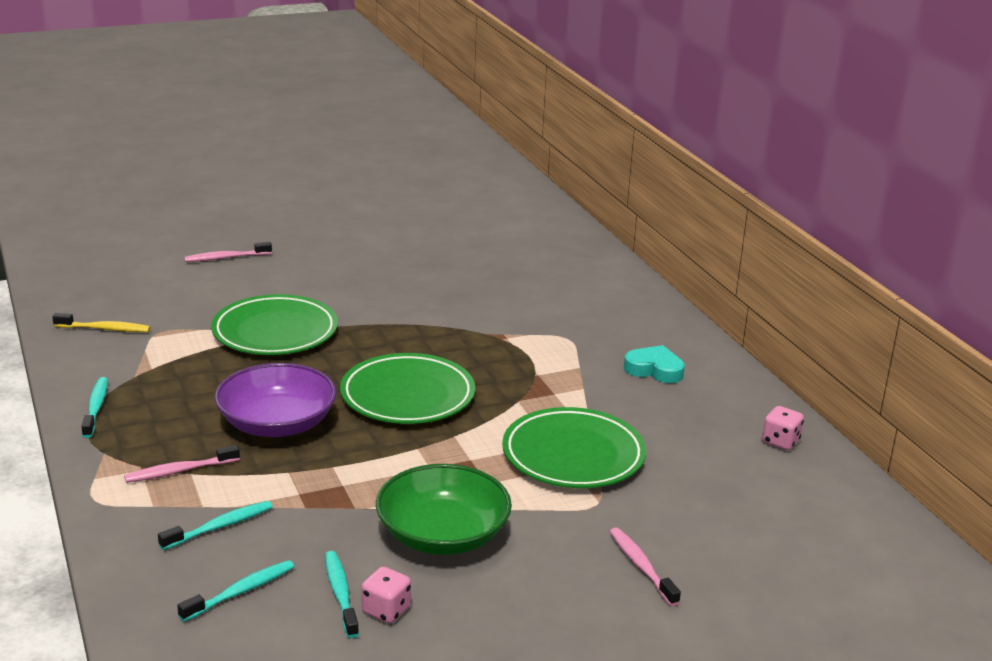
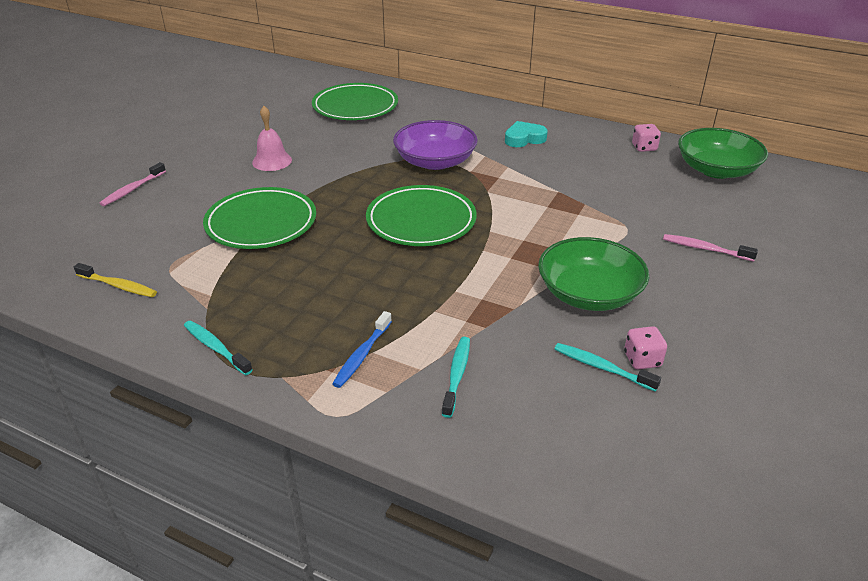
camera: 40 degrees left, 10 degrees up
yellow toothbrush [52,313,151,332] -> yellow toothbrush turned 60 degrees clockwise [74,263,157,297]
pink toothbrush [124,445,240,483] -> blue toothbrush [332,311,392,388]
turquoise toothbrush [177,560,294,622] -> none
purple bowl [215,363,337,437] -> purple bowl moved to [393,120,478,170]
green plate [502,407,646,488] -> green plate moved to [312,83,398,120]
none -> pink bell [252,106,292,171]
none -> green bowl [678,128,768,179]

